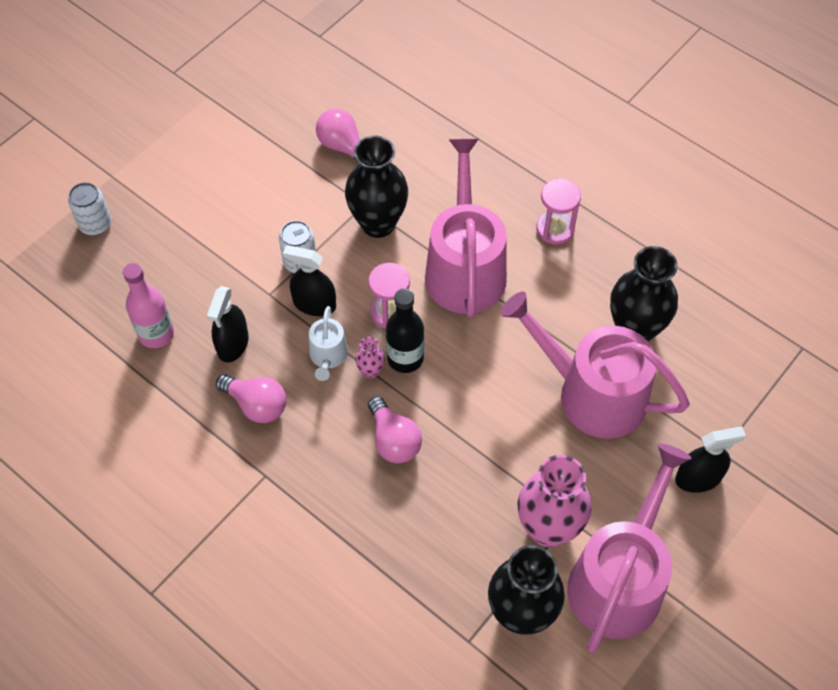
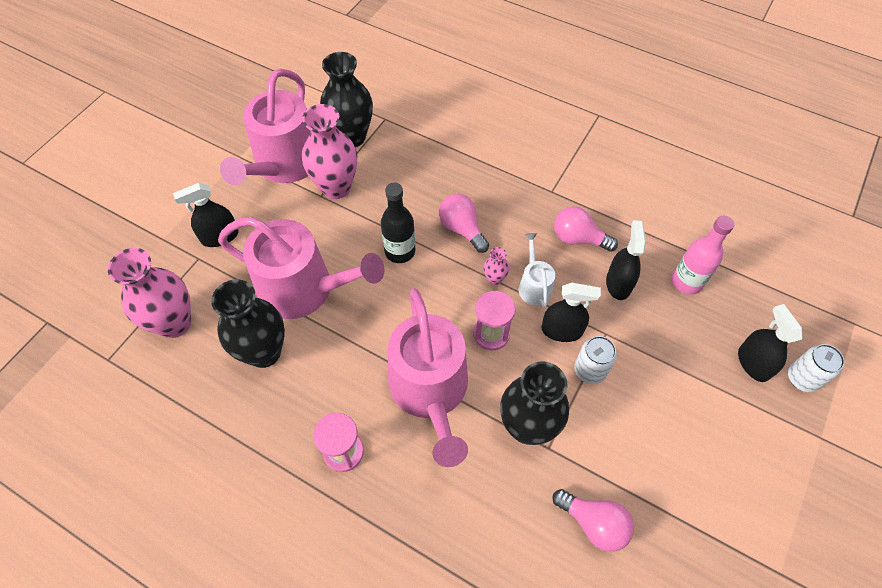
camera: 170 degrees right, 0 degrees up
black bottle [386,289,424,373] -> black bottle moved to [381,183,415,263]
none -> pink vase [108,248,191,338]
none -> black spray bottle [738,304,802,382]

